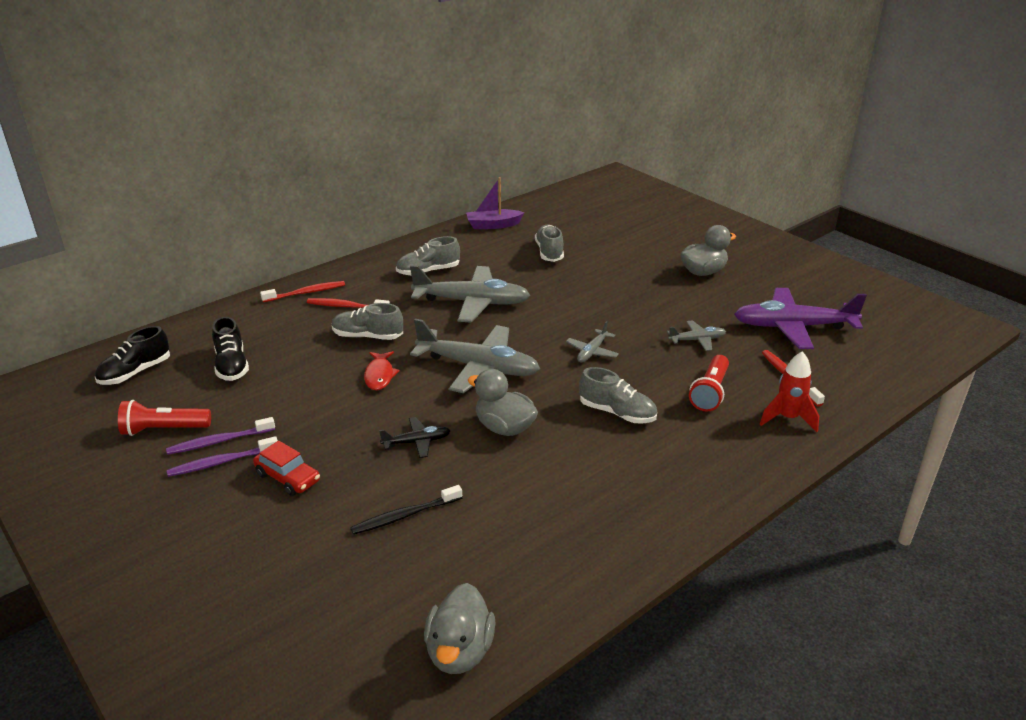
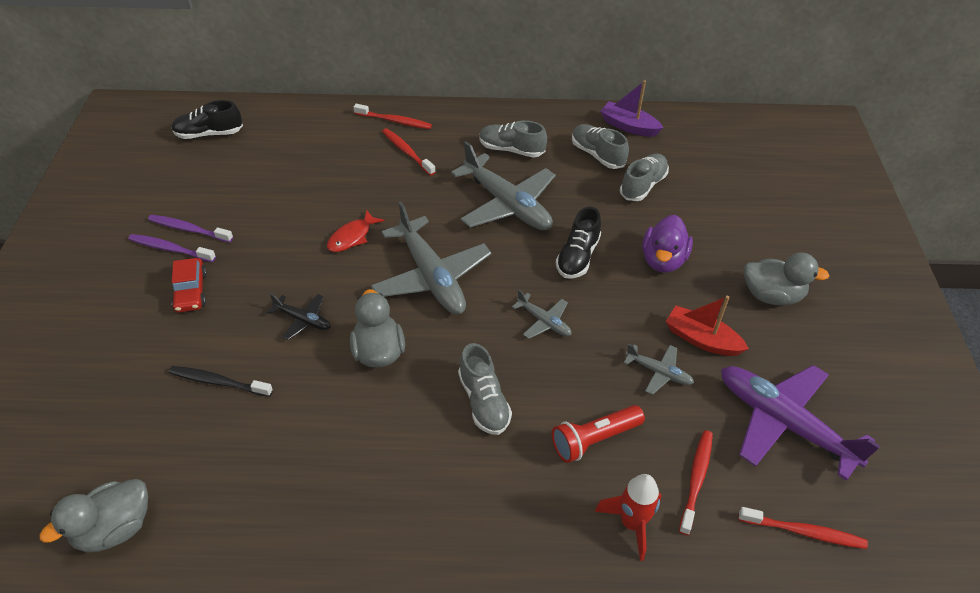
camera: 40 degrees right, 15 degrees up
red flashlight [118,400,211,436] -> none
black shoe [212,317,249,381] -> black shoe moved to [556,206,601,279]
grey shoe [332,303,403,340] -> grey shoe moved to [572,124,629,169]
grey plane [566,321,619,362] -> grey plane turned 120 degrees counterclockwise [512,290,572,339]
none -> purple duck [642,215,693,273]
none -> red boat [666,296,749,356]
none -> red toothbrush [738,507,868,549]

